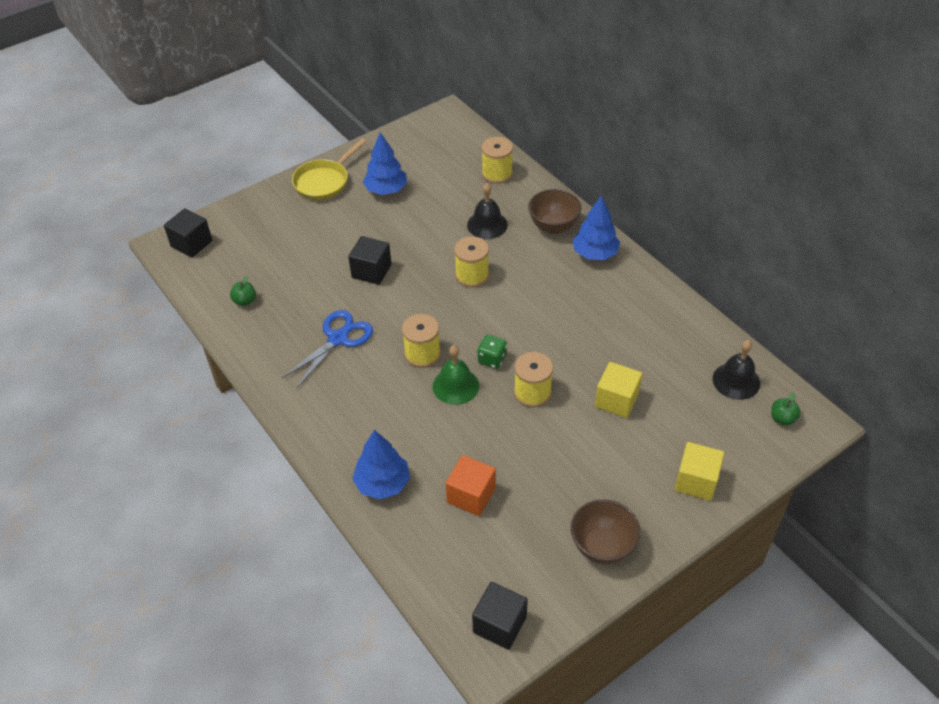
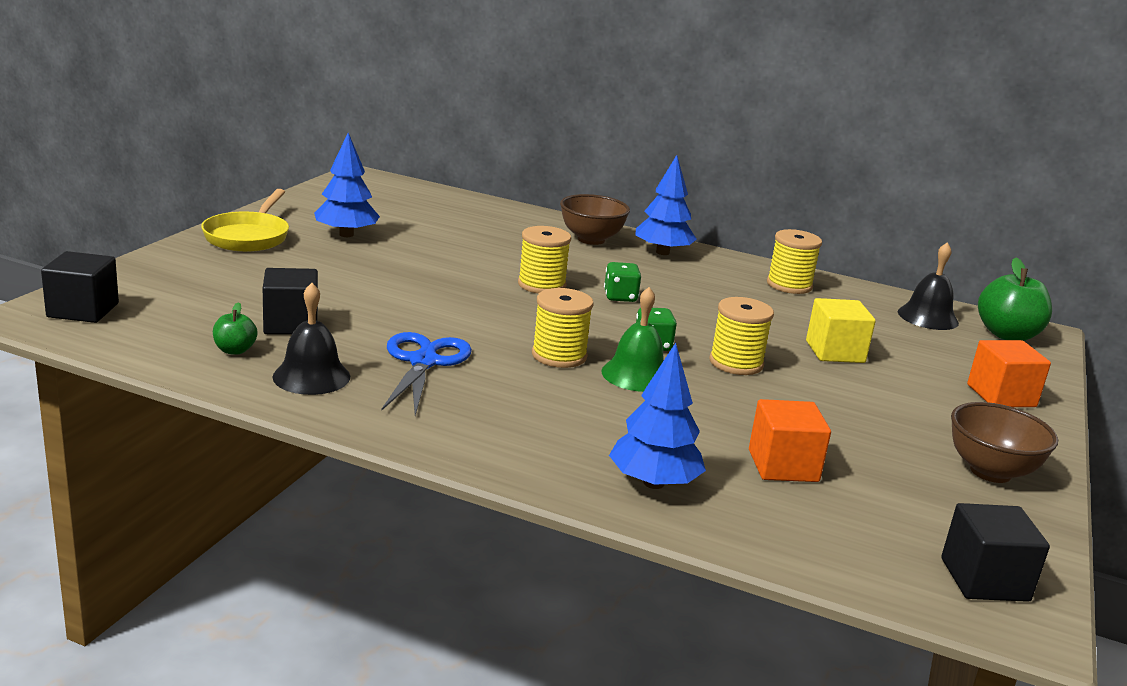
camera: 35 degrees left, 25 degrees down
black cube [348,236,392,285] -> black cube moved to [263,268,318,335]
black bell [467,183,508,239] -> black bell moved to [272,283,350,395]
yellow spool [481,137,513,184] -> yellow spool moved to [767,229,822,294]
yellow cube [675,442,724,501] -> orange cube [967,340,1051,407]
green apple [771,393,801,426] -> green apple [978,258,1052,341], size x1.95
none -> green dice [604,262,641,302]

